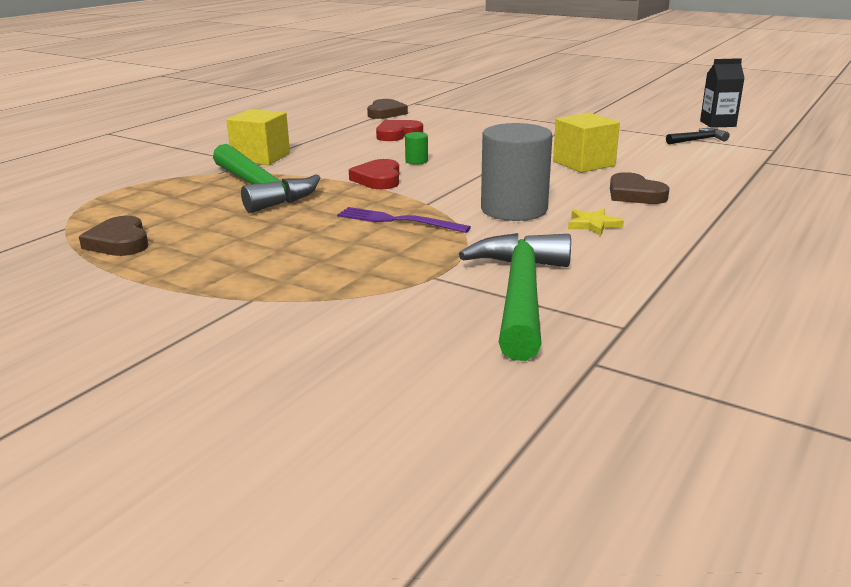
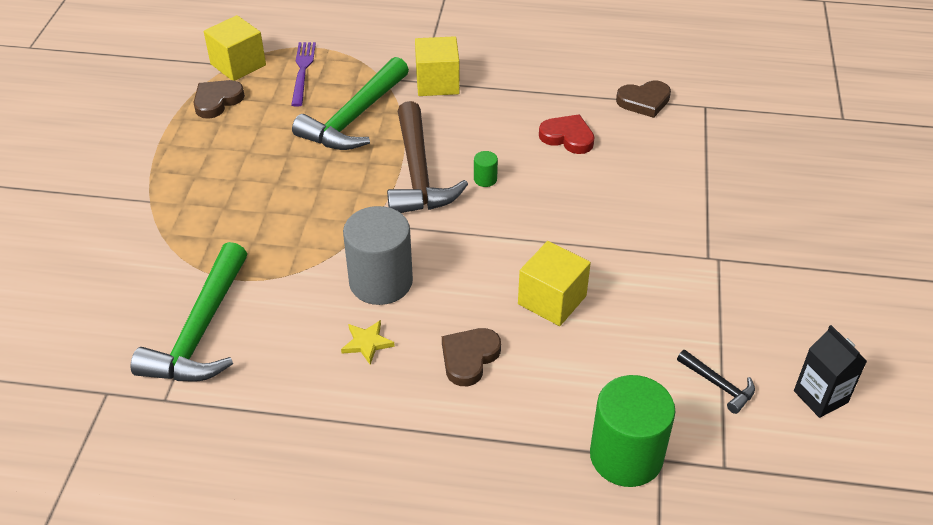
camera: 65 degrees right, 20 degrees up
purple fork [337,207,471,233] -> purple fork moved to [291,42,316,107]
red heart [349,159,399,189] -> brown hammer [387,101,468,213]
green hammer [459,233,571,361] -> green hammer turned 120 degrees clockwise [131,242,247,381]
none -> yellow cube [204,15,266,81]
none -> green cylinder [590,375,675,487]

